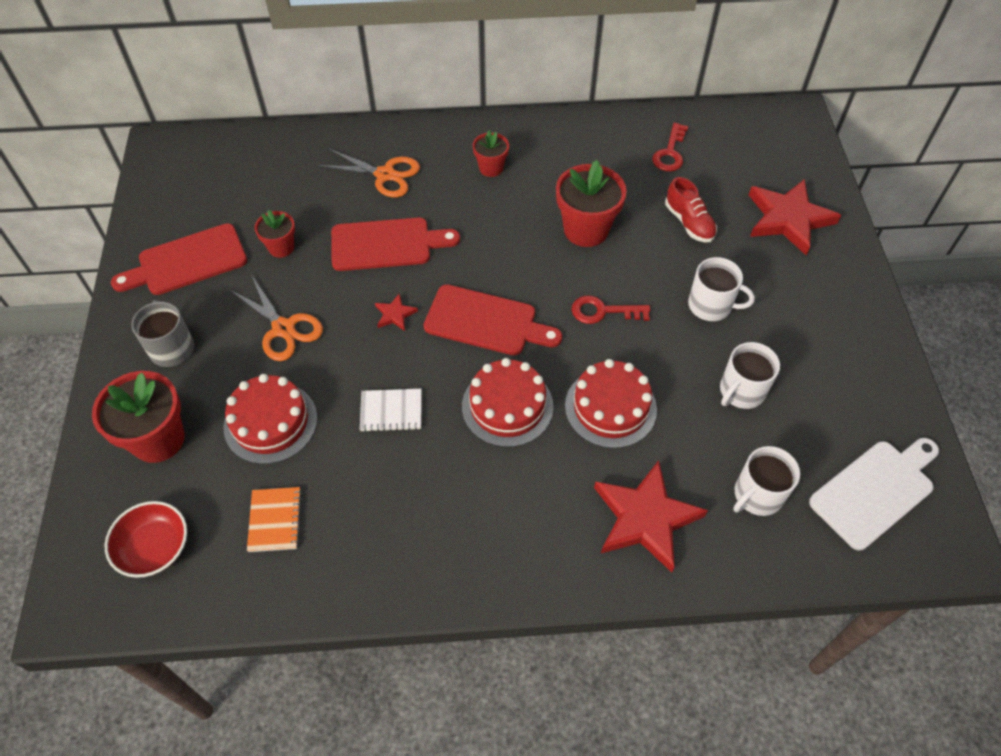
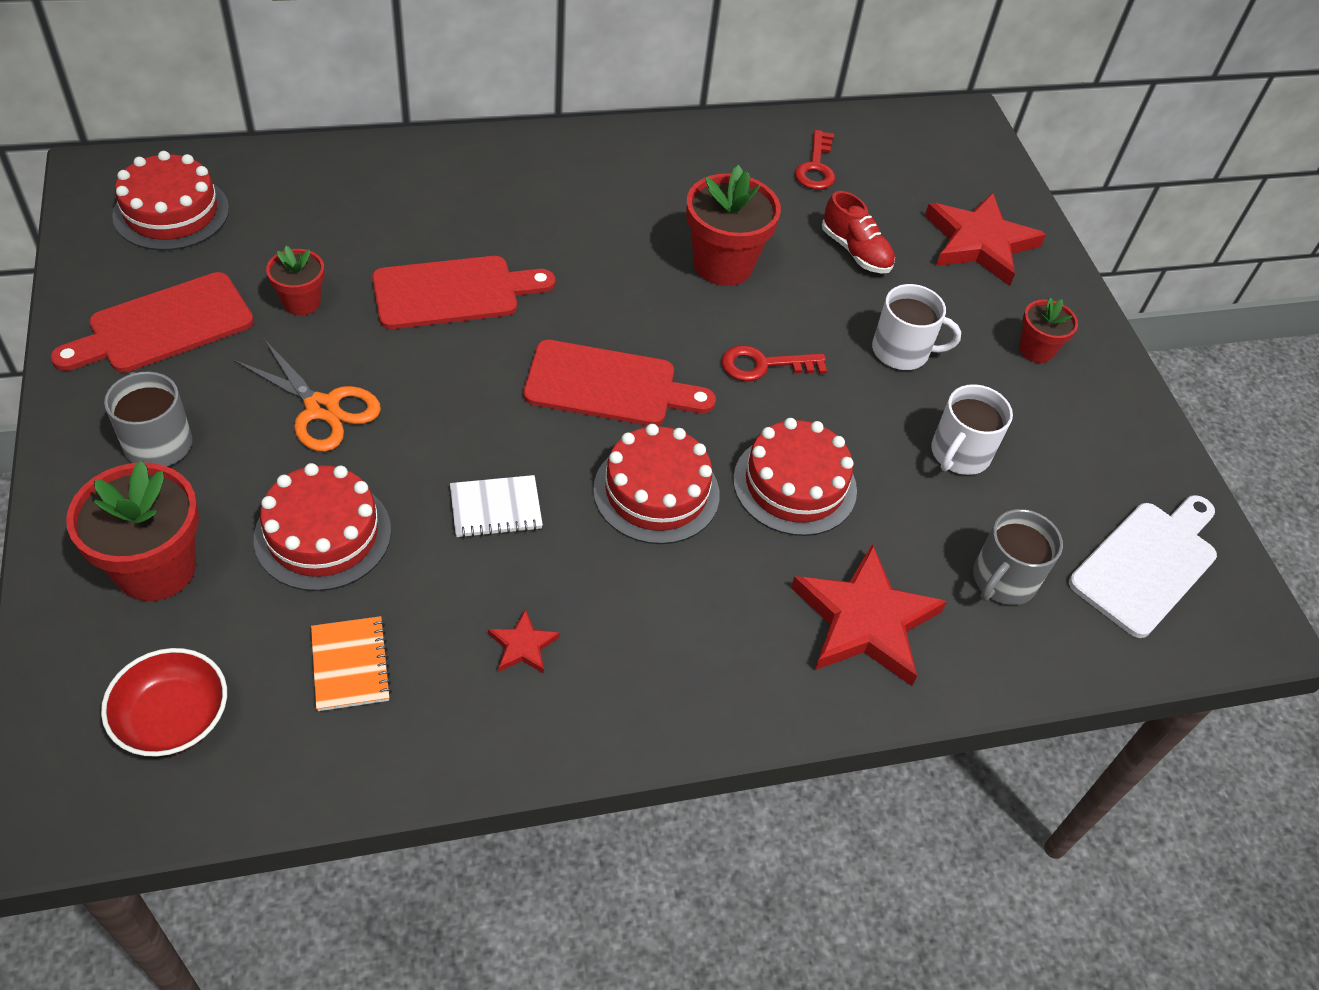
camera: 15 degrees left, 5 degrees down
orange scissors [318,148,420,197] -> none
red star [375,293,418,331] -> red star moved to [488,609,560,674]
red flower pot [473,131,509,177] -> red flower pot moved to [1019,297,1078,363]
white mug [733,446,800,516] -> grey mug [973,509,1063,605]
none -> red cake [112,151,229,251]

